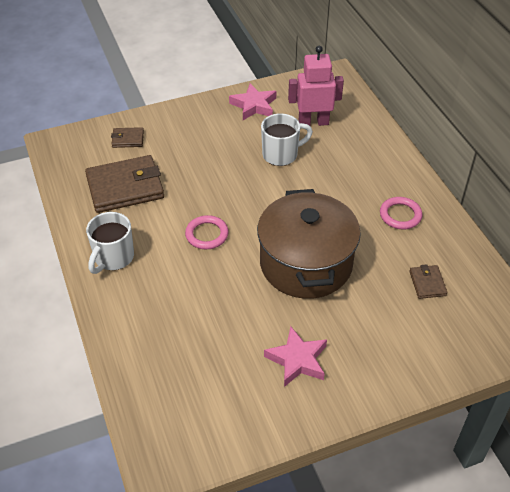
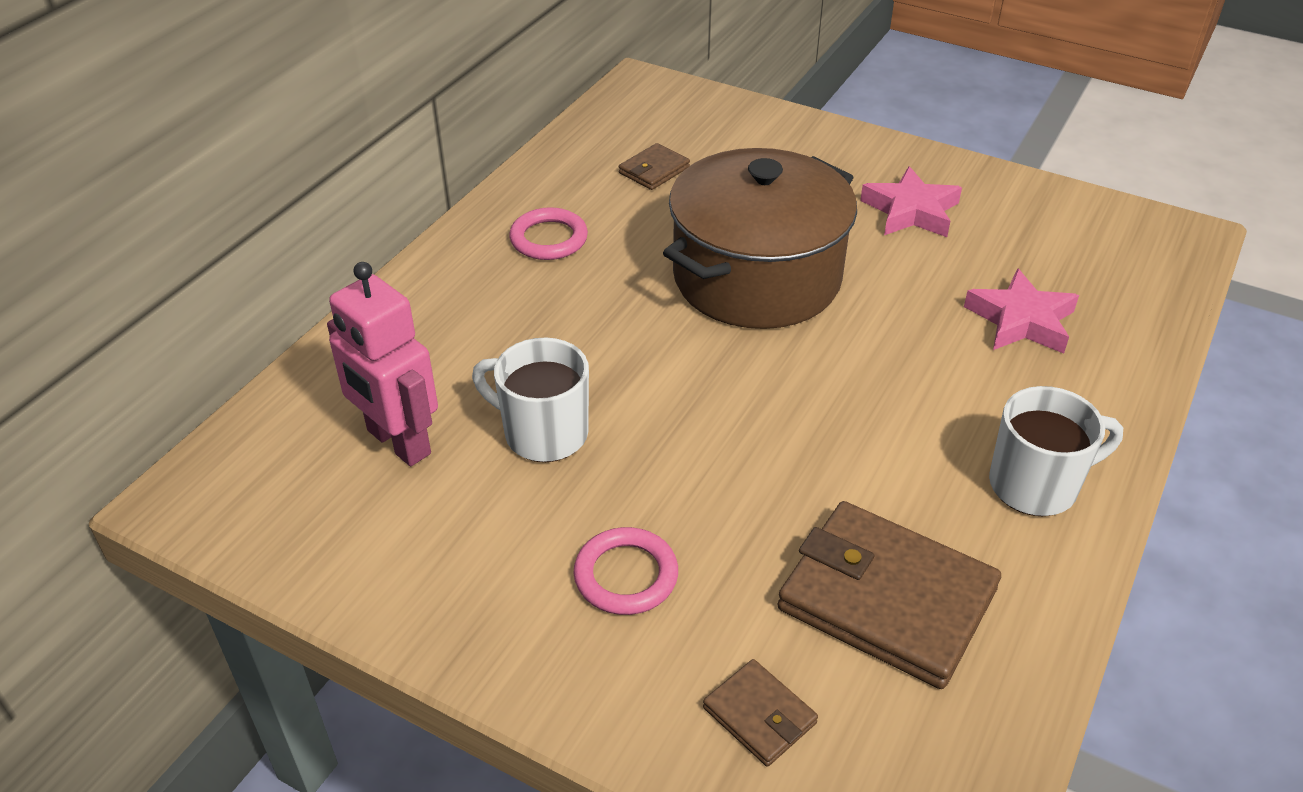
camera: 130 degrees left, 5 degrees down
pink ring [185,215,229,249] -> pink ring moved to [573,527,678,615]
pink star [229,83,276,120] -> pink star moved to [964,268,1079,354]

